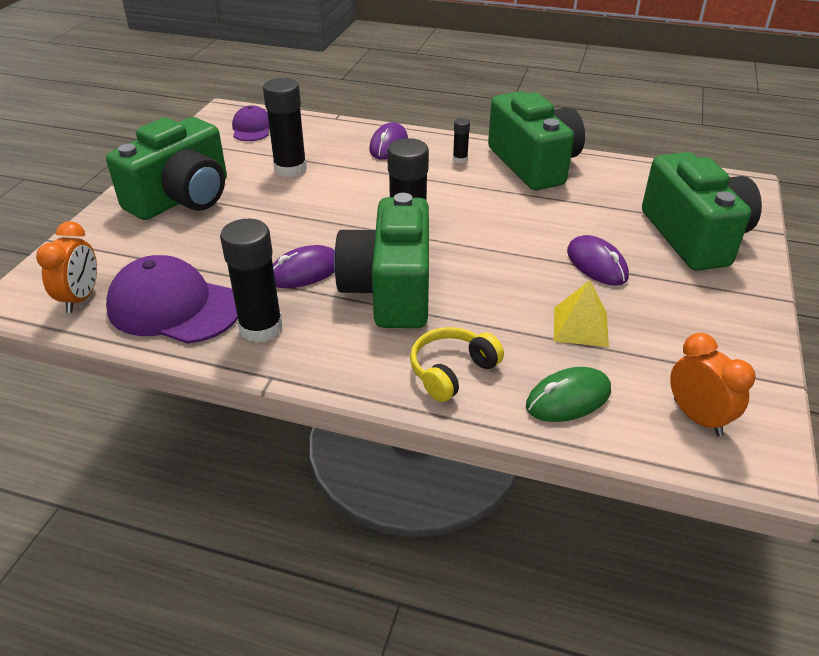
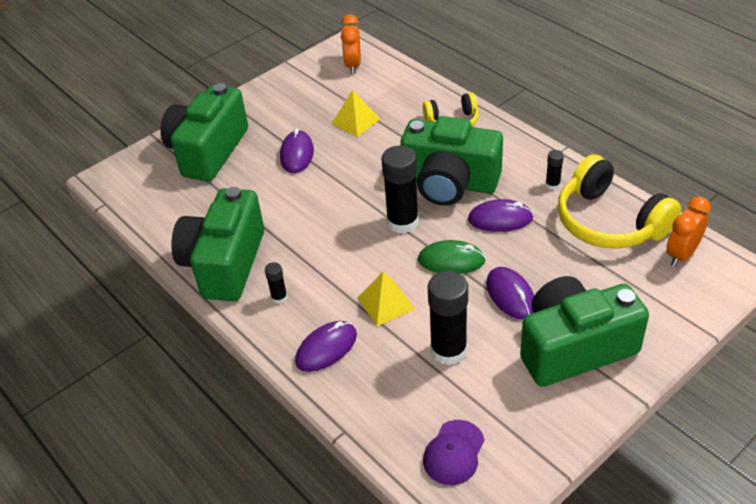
camera: 145 degrees left, 5 degrees up
purple cap [106,255,238,344] -> yellow headphones [558,154,681,249]
black glue stick [220,219,282,343] -> black glue stick [545,150,564,190], size x0.47
green camera [334,193,429,328] -> green camera turned 75 degrees clockwise [401,116,503,206]
green mouse [526,367,611,422] -> green mouse moved to [418,240,486,274]
none -> yellow pyramid [358,272,415,326]
none -> purple mouse [486,267,534,320]

